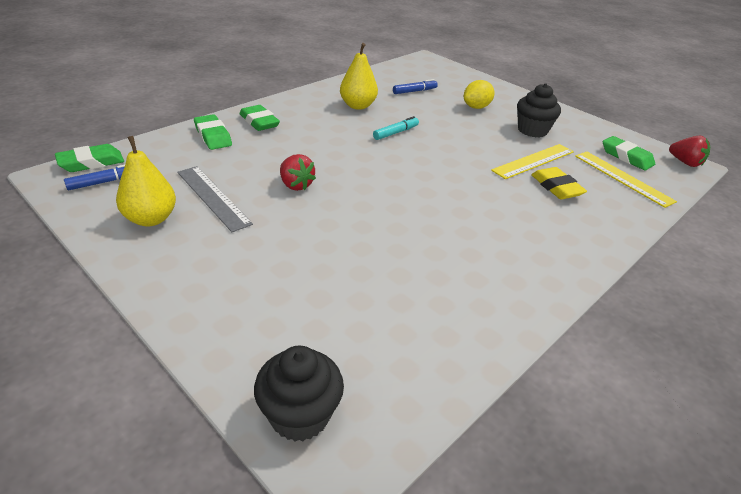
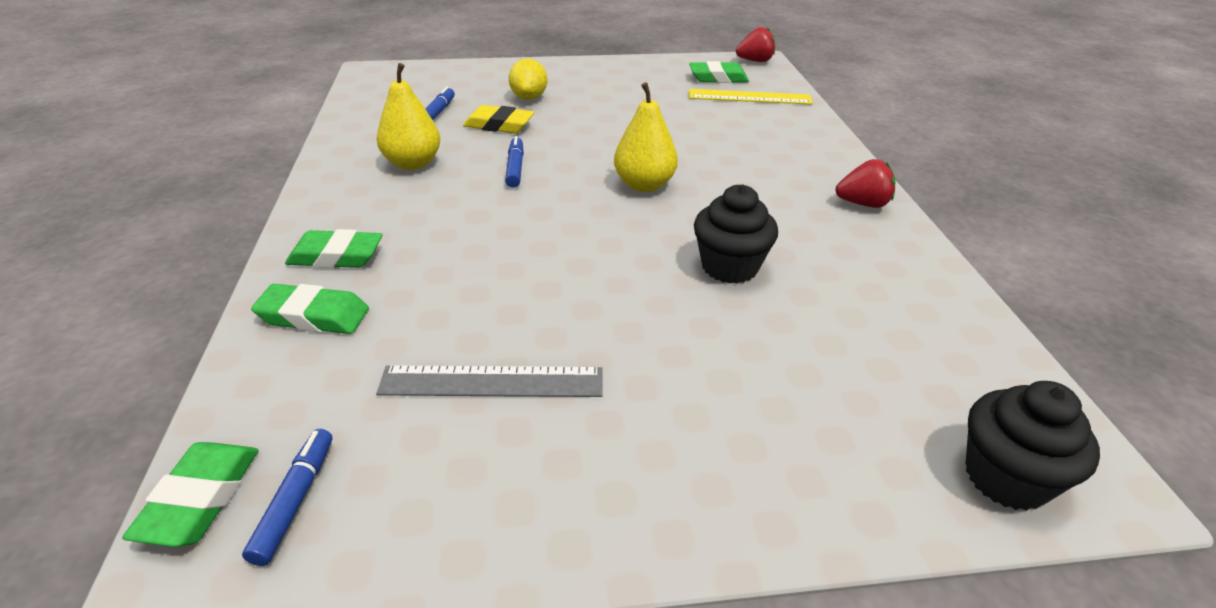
camera: 50 degrees left, 0 degrees up
yellow pear [116,136,176,226] -> yellow pear moved to [614,82,678,192]
red strawberry [280,154,316,191] -> red strawberry moved to [836,159,895,208]
turquoise marker [373,116,419,140] -> blue marker [505,136,524,188]
yellow ruler [491,144,574,179] -> none
black cupcake [517,83,561,138] -> black cupcake moved to [694,184,778,284]
yellow eraser [531,167,587,199] -> yellow eraser moved to [463,105,534,133]

